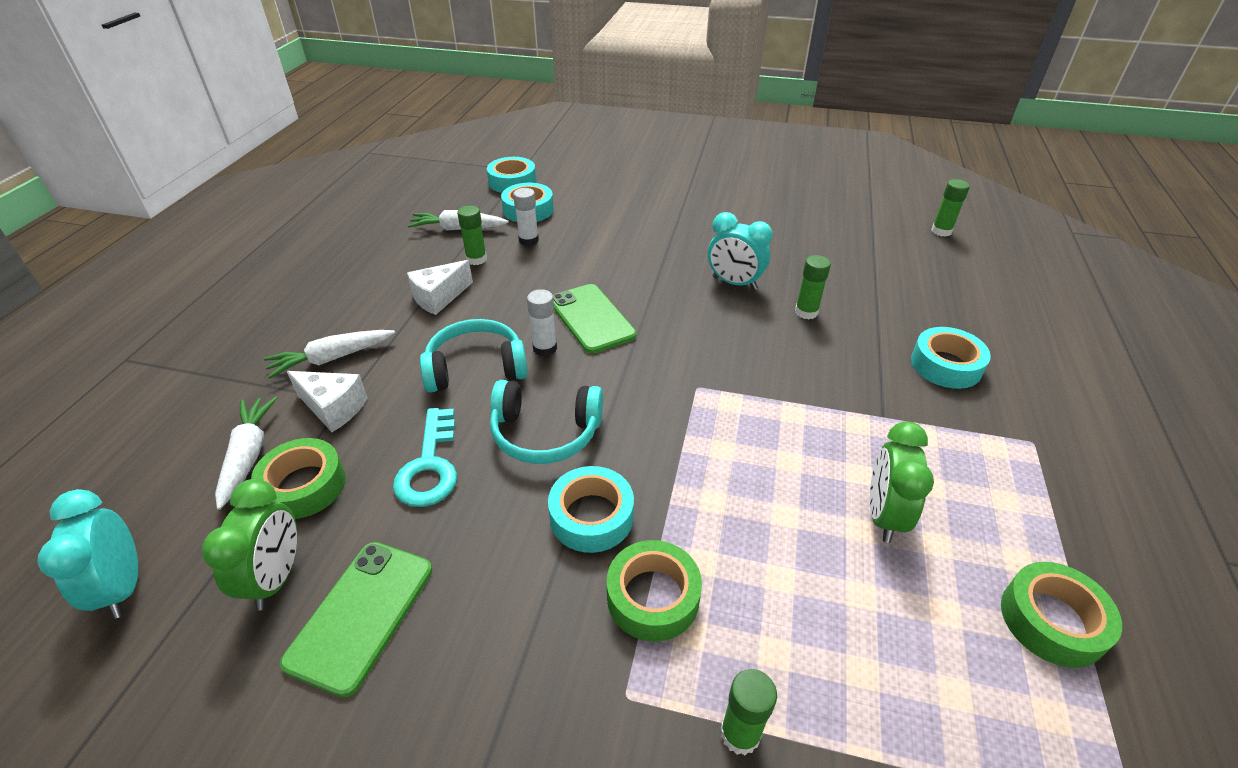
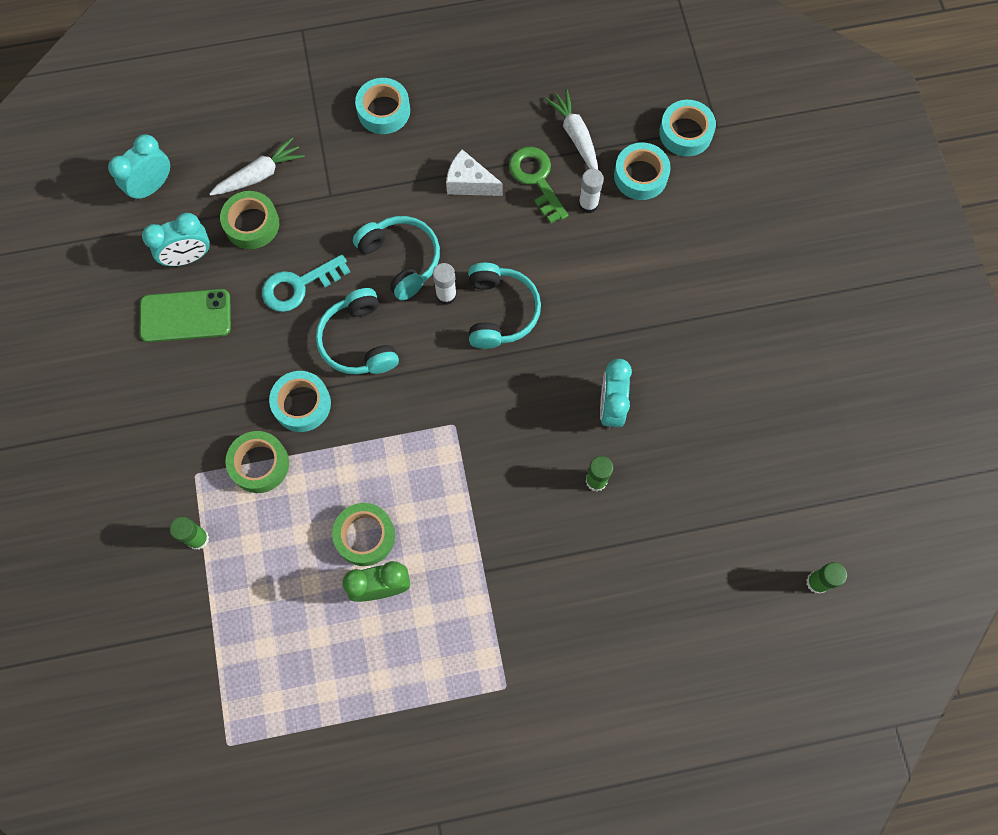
camera: 65 degrees right, 30 degrees up
green clock [202,479,297,611] -> turquoise clock [142,213,210,266]
white carrot [264,330,395,379] -> none
white cheese [287,371,368,432] -> none
green glue stick [457,205,487,265] -> green key [509,147,569,223]
green phone [553,284,636,353] -> turquoise headphones [468,263,541,349]
turquoise tape [911,327,991,389] -> turquoise tape moved to [355,78,410,134]
green tape [1001,562,1122,668] -> green tape moved to [332,503,395,566]

